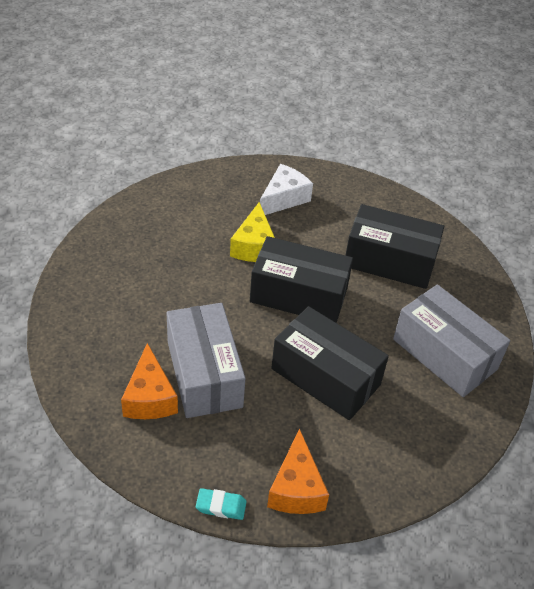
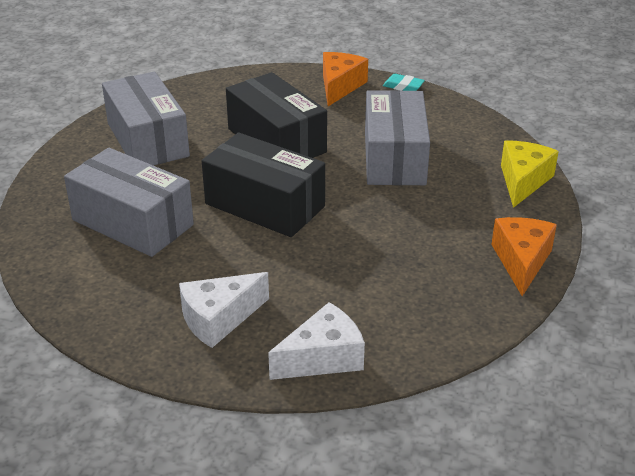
camera: 160 degrees left, 10 degrees down
orange cheese [121,343,178,419] -> orange cheese moved to [491,217,557,296]
yellow cheese [230,202,275,262] -> yellow cheese moved to [501,140,559,208]
black box [345,204,444,289] -> grey box [64,148,194,257]
none -> white cheese [268,302,365,380]

